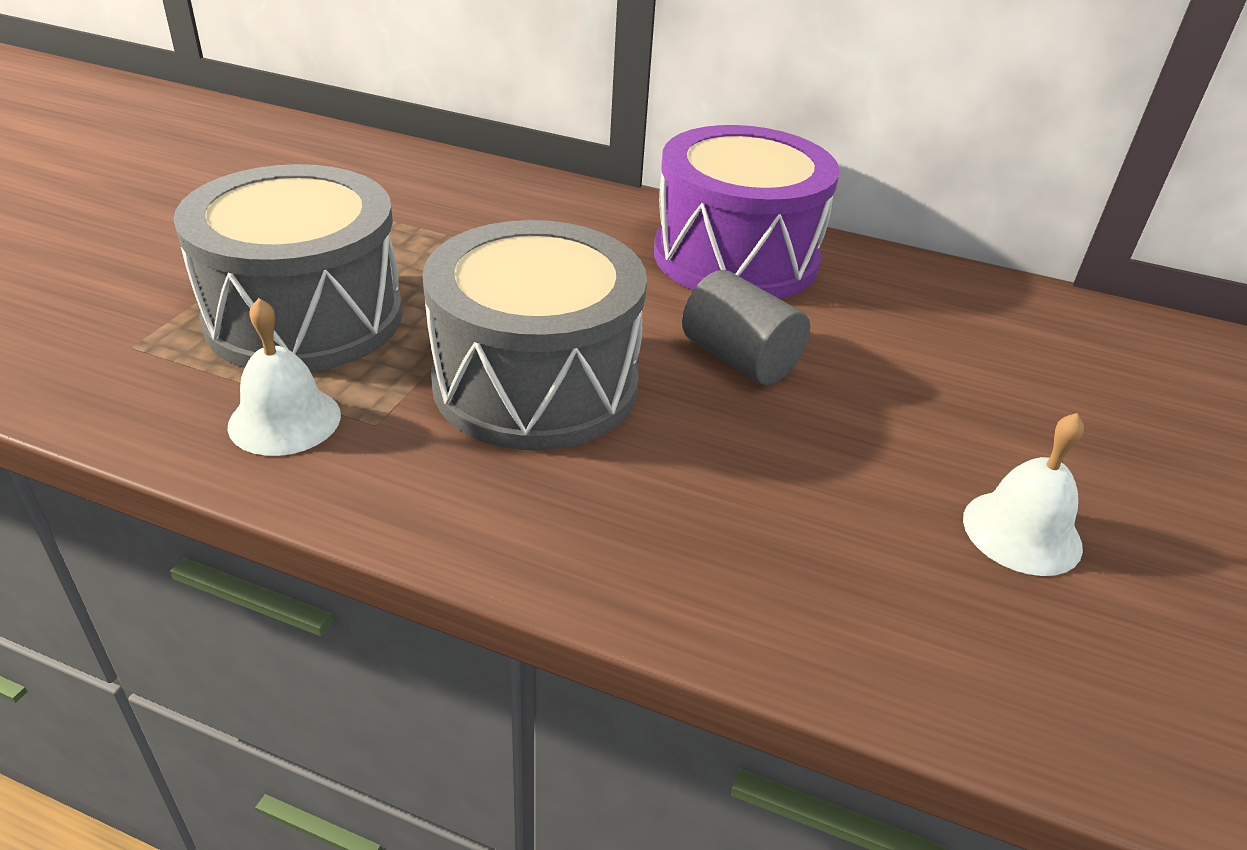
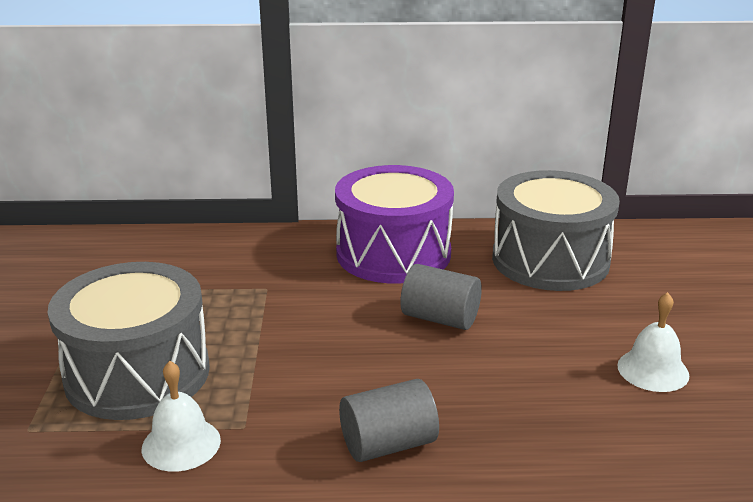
camera: 20 degrees left, 10 degrees down
grey drum [422,220,647,450] -> grey drum moved to [492,170,620,291]
none -> grey cylinder [339,379,439,462]

